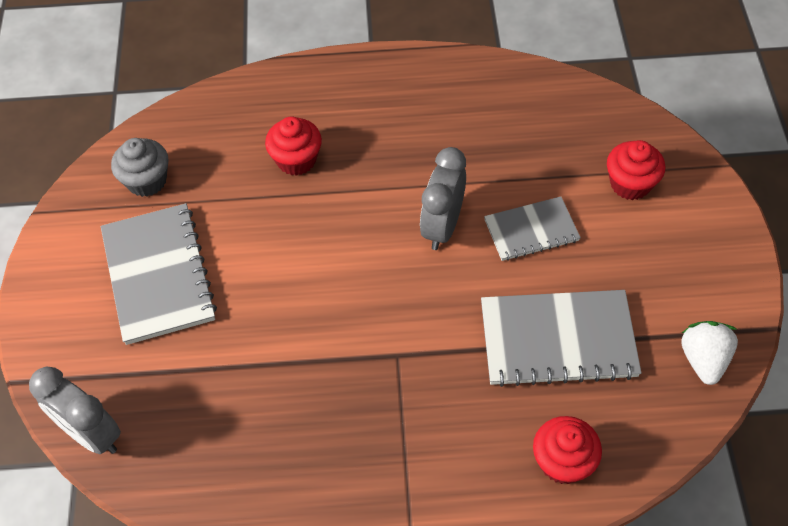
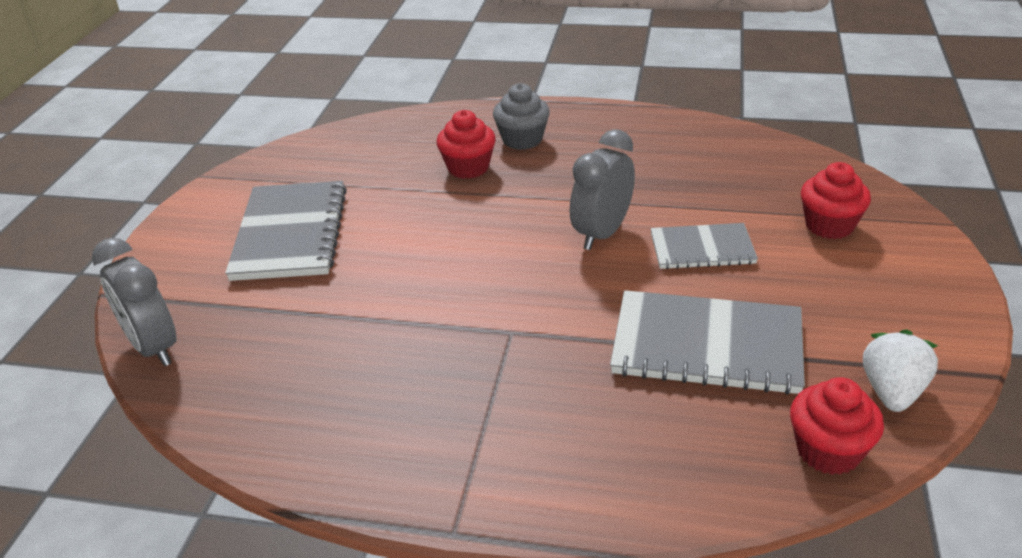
camera: 15 degrees right, 20 degrees down
grey cupcake [111,138,169,197] -> grey cupcake moved to [493,83,550,150]
red cupcake [533,416,602,484] -> red cupcake moved to [790,377,884,475]

